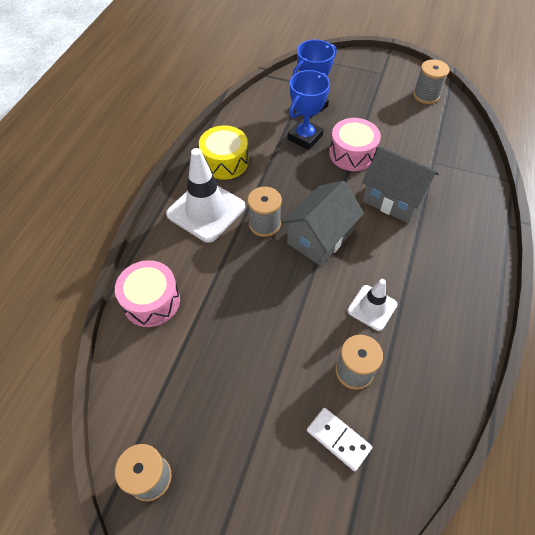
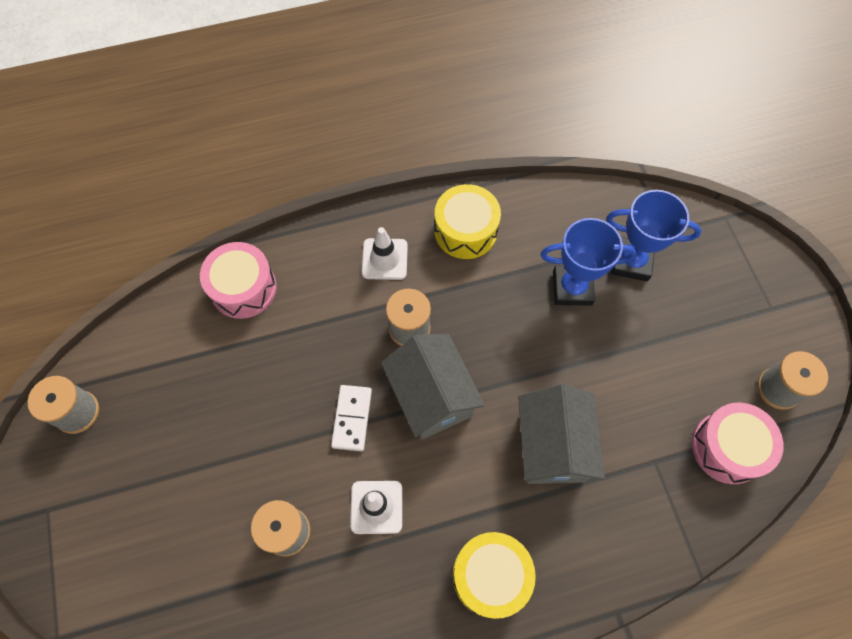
camera: 55 degrees right, 10 degrees up
white traffic cone [166,148,245,243] -> white traffic cone [362,227,408,280], size x0.57
grey house [281,180,364,266] -> grey house turned 60 degrees clockwise [381,334,485,440]
white domino [307,408,373,471] -> white domino moved to [331,385,372,451]
pink drum [329,118,381,171] -> pink drum moved to [692,403,784,484]
none -> yellow drum [453,532,536,619]

